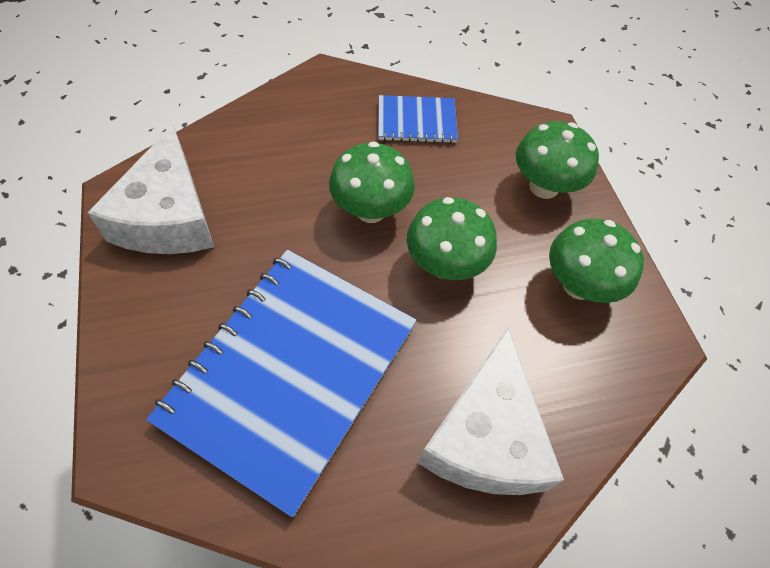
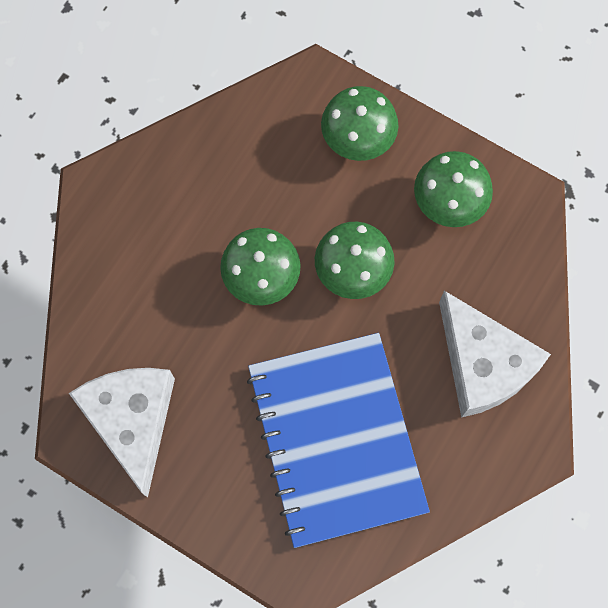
camera: 40 degrees left, 15 degrees up
white cheese [87,125,214,254] -> white cheese turned 150 degrees counterclockwise [69,368,175,498]
blue notebook [378,95,458,143] -> none

